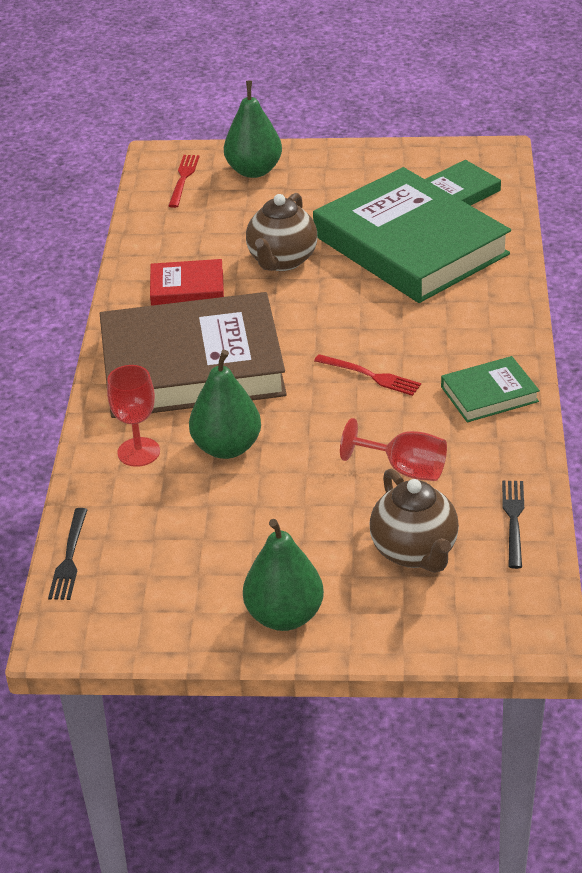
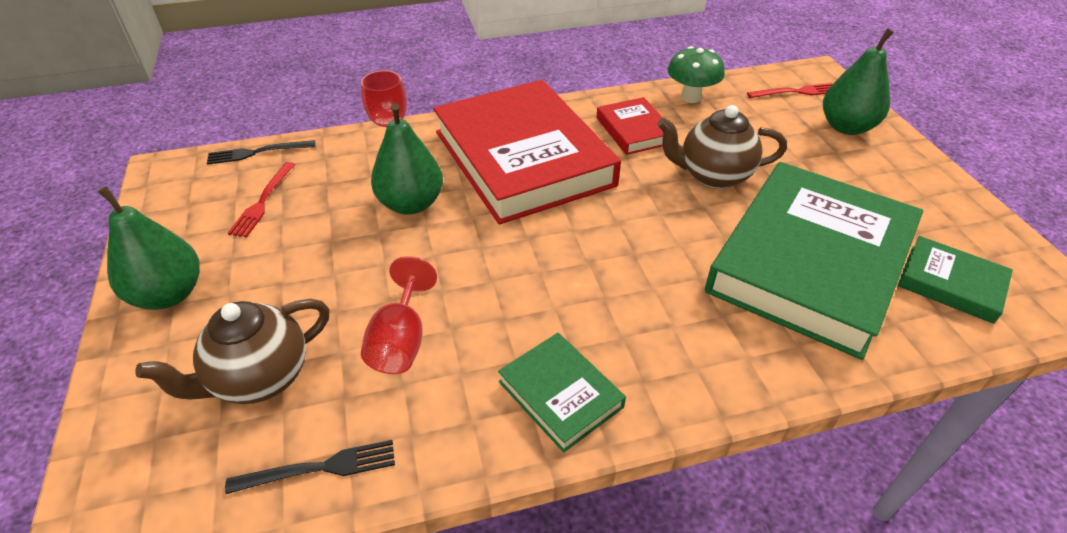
camera: 70 degrees right, 5 degrees up
brown book [100,292,287,418] -> red book [433,80,621,224]
red fork [314,354,421,396] -> red fork moved to [228,162,295,237]
none -> green mushroom [667,46,725,103]

